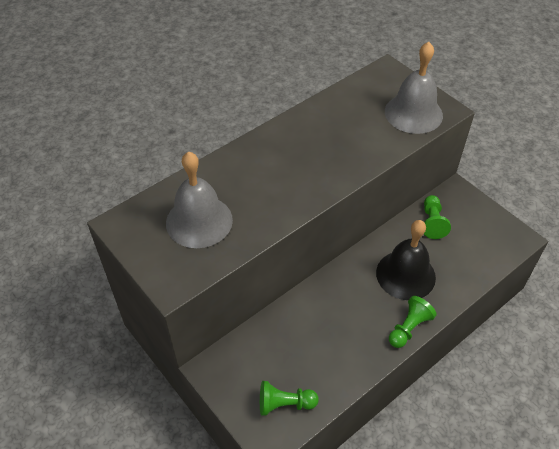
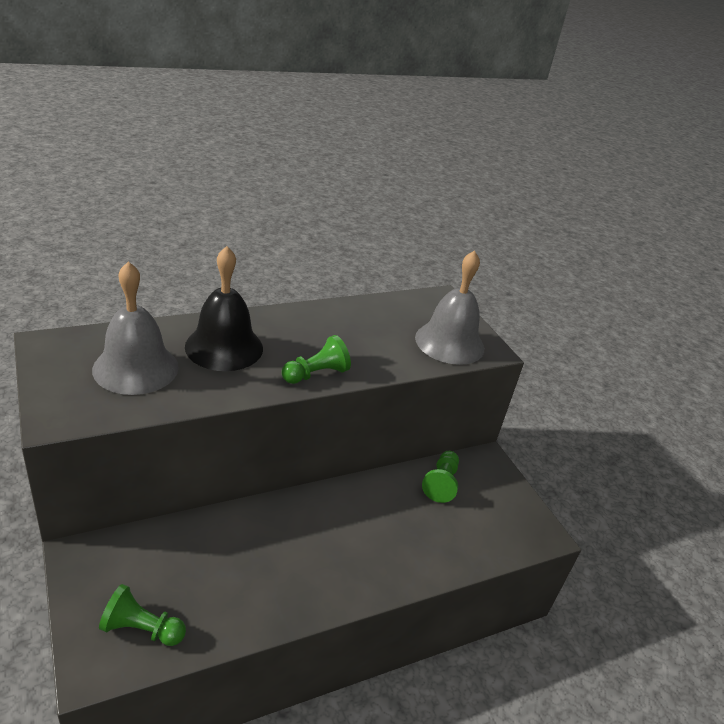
camera: 10 degrees right, 15 degrees down
black bell [376,220,436,300] -> black bell moved to [185,246,263,371]
green pawn [389,296,437,348] -> green pawn moved to [282,335,351,384]

